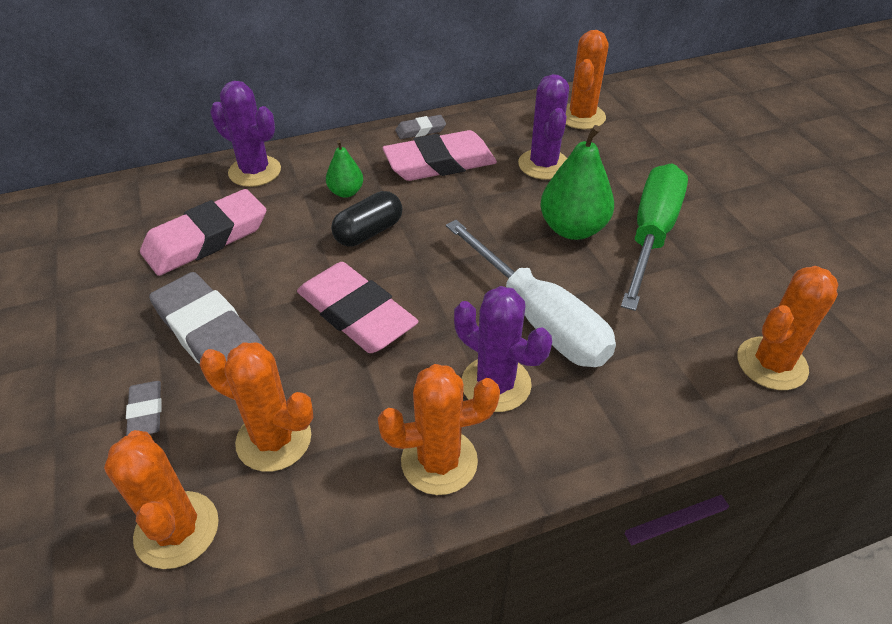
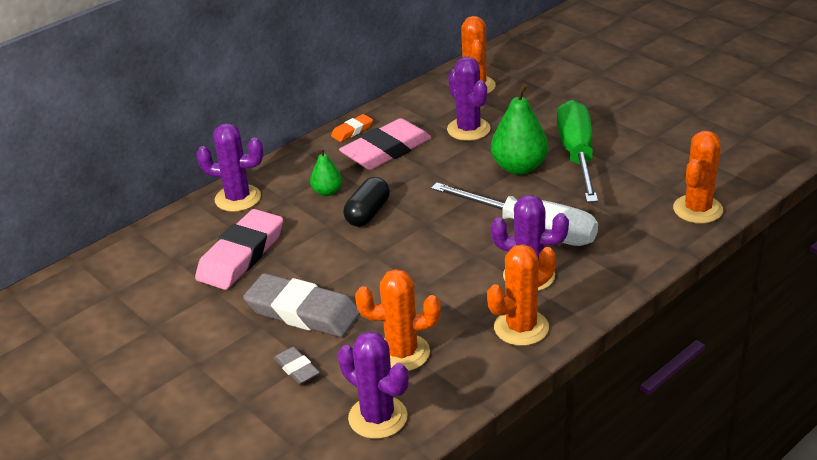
camera: 20 degrees left, 10 degrees down
orange cactus [104,430,219,569] -> purple cactus [338,331,409,439]
pink eraser [297,262,418,353] -> none
grey eraser [395,115,446,139] -> orange eraser [331,114,373,142]

